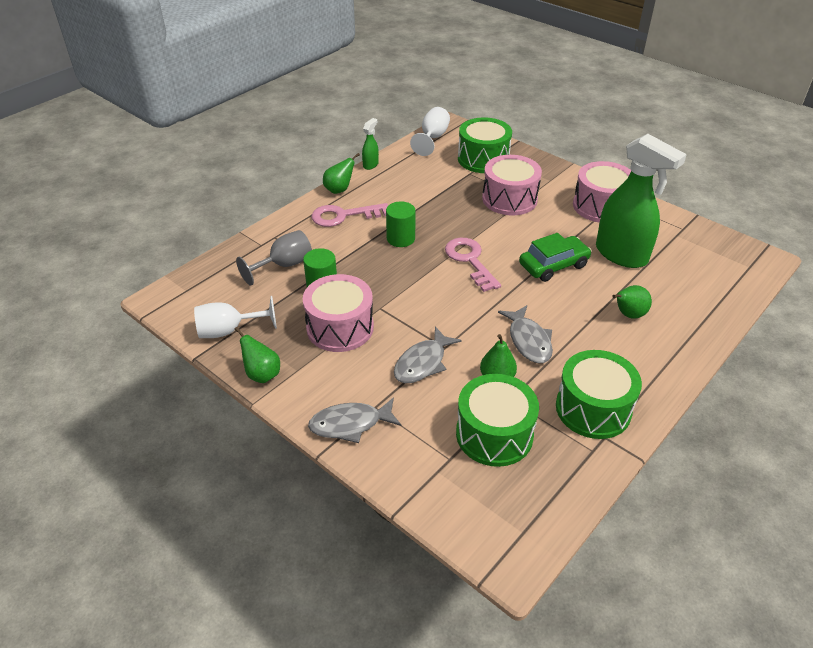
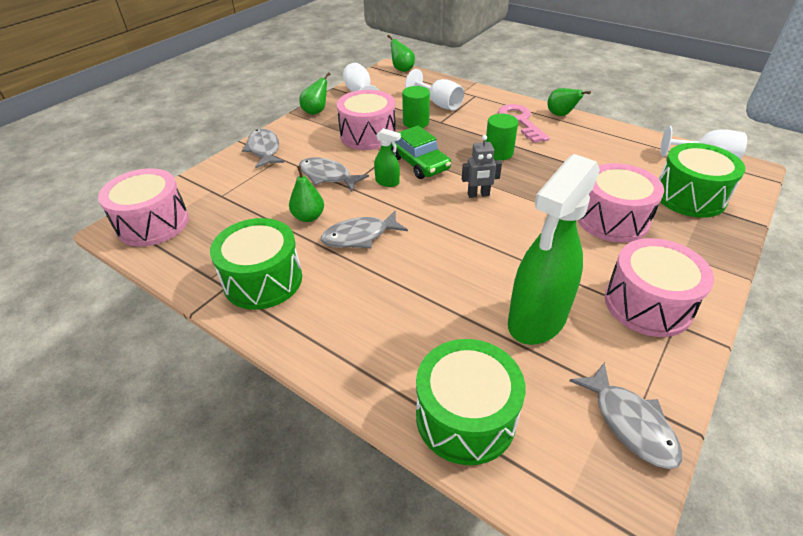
camera: 85 degrees right, 0 degrees up
grey goblet [236,230,312,286] -> white goblet [405,69,464,111]
green spray bottle [362,118,379,170] -> green spray bottle moved to [374,128,401,187]
pink key [445,238,501,292] -> grey robot [462,135,502,198]
green drum [456,374,539,467] -> green drum moved to [416,339,525,465]
green car [519,233,592,282] -> green car moved to [391,126,451,179]
green pear [612,285,652,319] -> green pear moved to [387,35,415,72]
none -> pink drum [98,168,189,246]
none -> grey fish [569,362,682,469]

